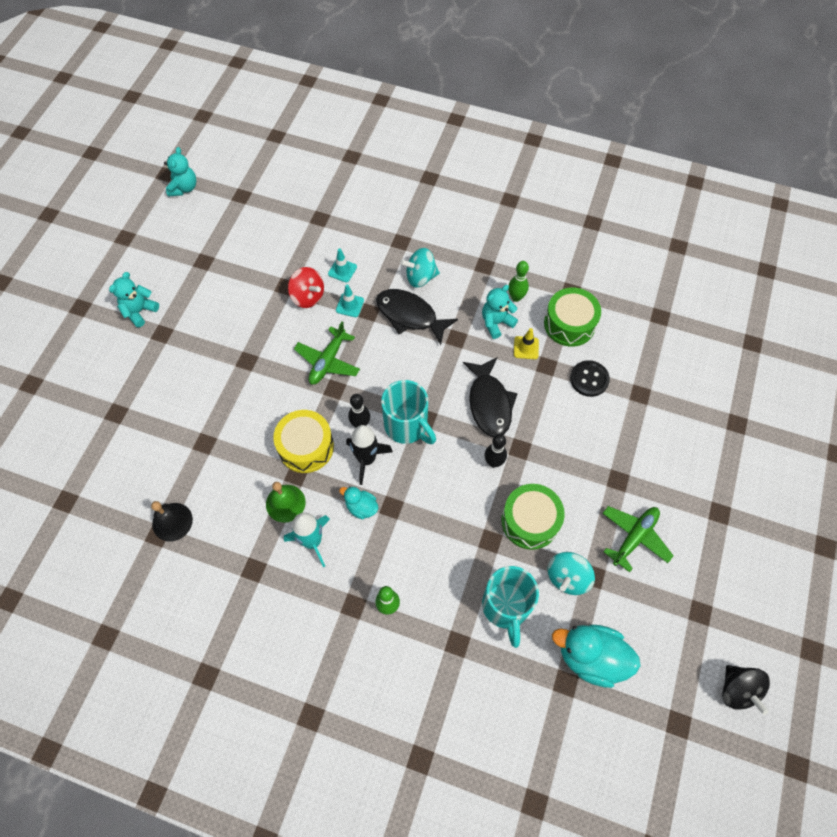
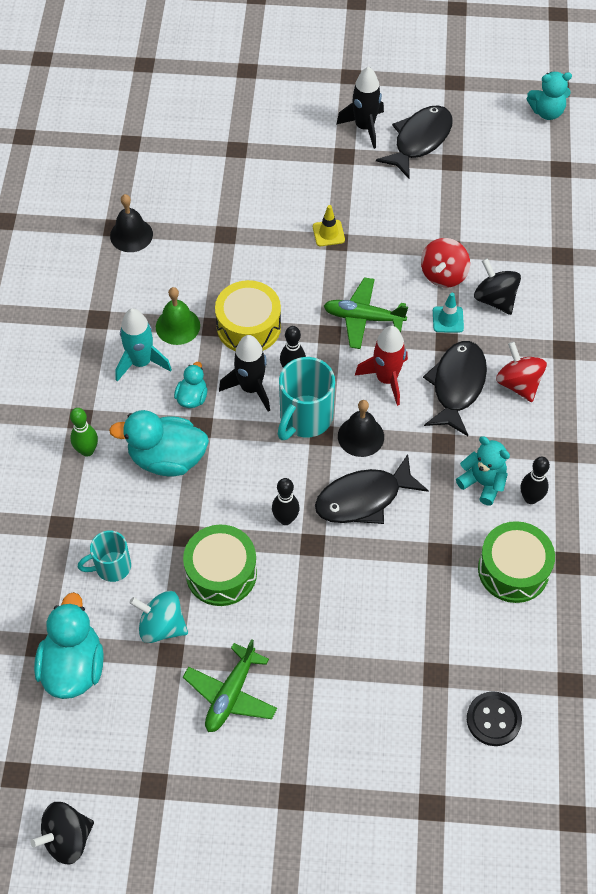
camera: 75 degrees right, 5 degrees down
turquoise teddy bear [109,272,159,327] -> black rocket [336,66,384,149]
turquoise traffic cone [328,248,357,283] -> black spinning top [474,258,521,315]
turquoise spinning top [400,248,440,288] -> red spinning top [496,342,547,402]
turquoise mug [482,566,539,648] -> turquoise mug [78,530,131,582], size x0.63
green bowling pin [508,261,529,302] -> black bowling pin [520,457,550,504]
yellow traffic cone [514,328,539,359] -> yellow traffic cone moved to [313,205,345,246]
black button [570,360,610,397] -> black button moved to [467,691,522,746]
green plane [603,506,673,573] -> green plane turned 90 degrees clockwise [183,639,277,732]
none -> turquoise duck [109,410,209,476]
none -> black bell [338,400,384,457]
none -> red rocket [355,326,408,406]
none -> black fish [376,105,453,179]

